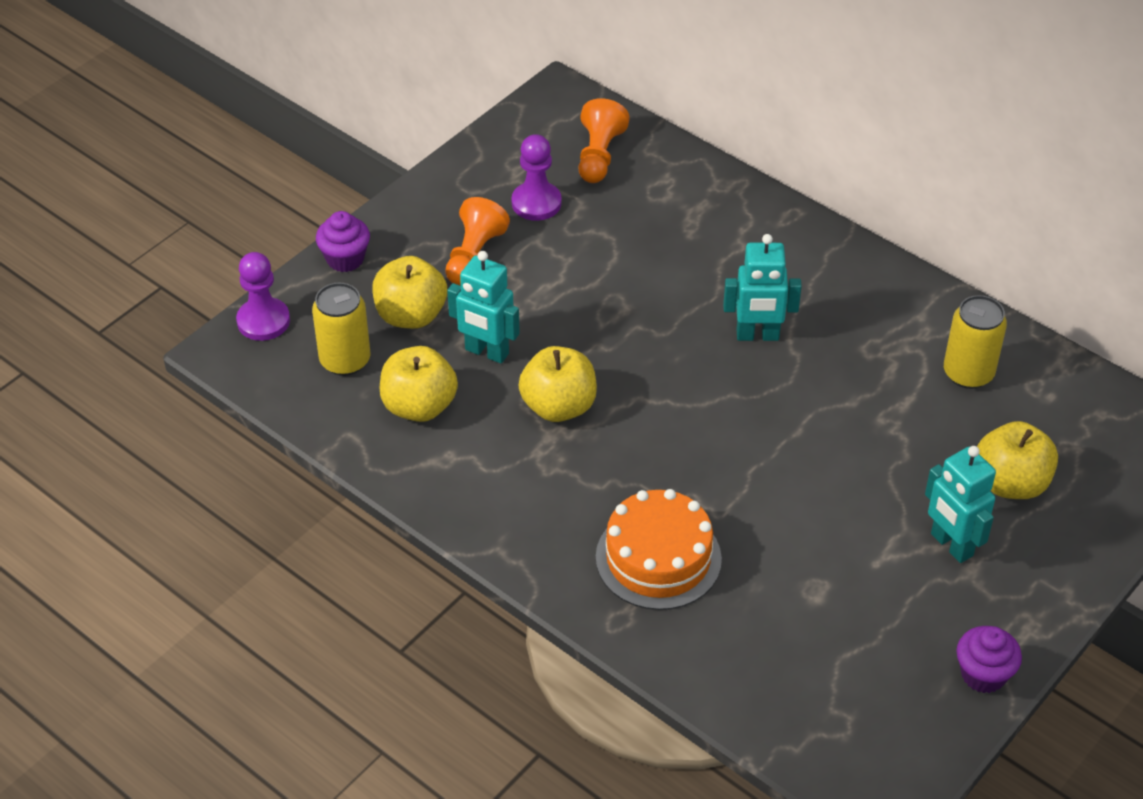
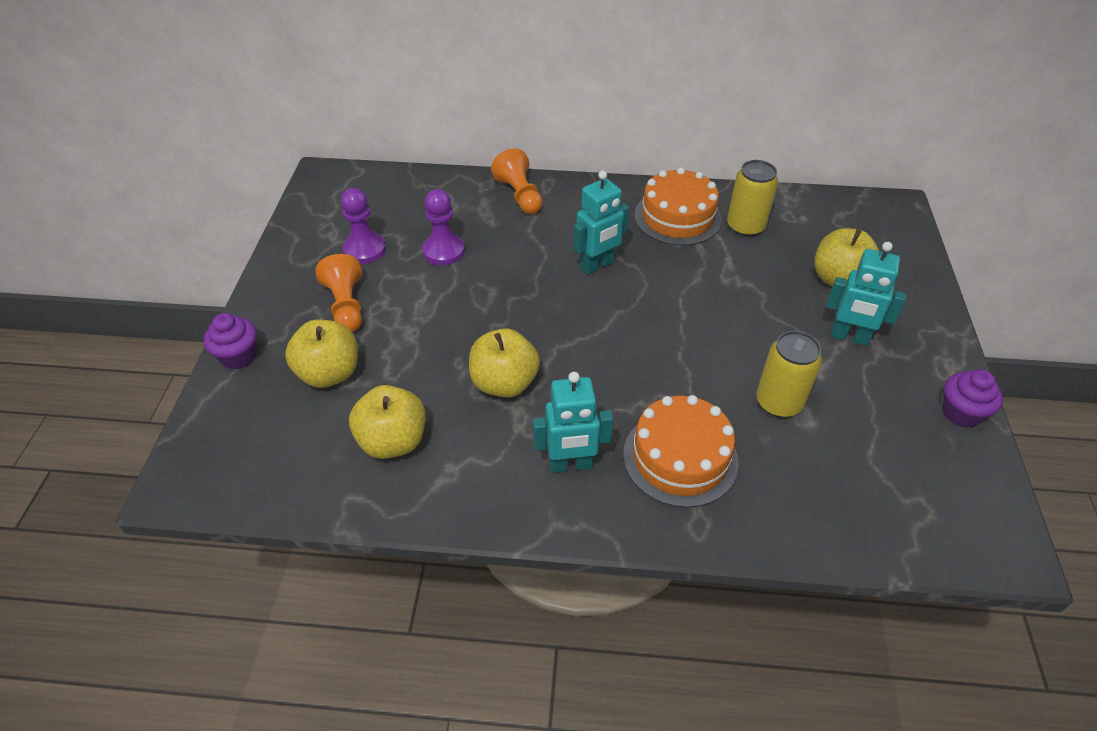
camera: 35 degrees left, 0 degrees up
purple pawn [236,252,290,341] -> purple pawn moved to [422,189,465,265]
yellow can [312,282,371,376] -> yellow can moved to [756,331,822,418]
turquoise robot [447,251,520,364] -> turquoise robot moved to [533,372,613,473]
orange pawn [578,98,630,183] -> orange pawn moved to [491,148,543,214]
none -> orange cake [634,168,722,246]

